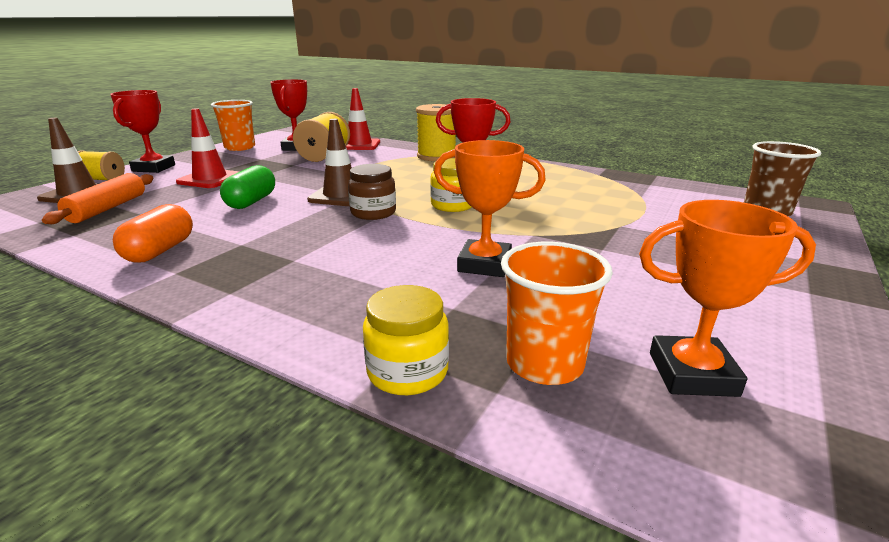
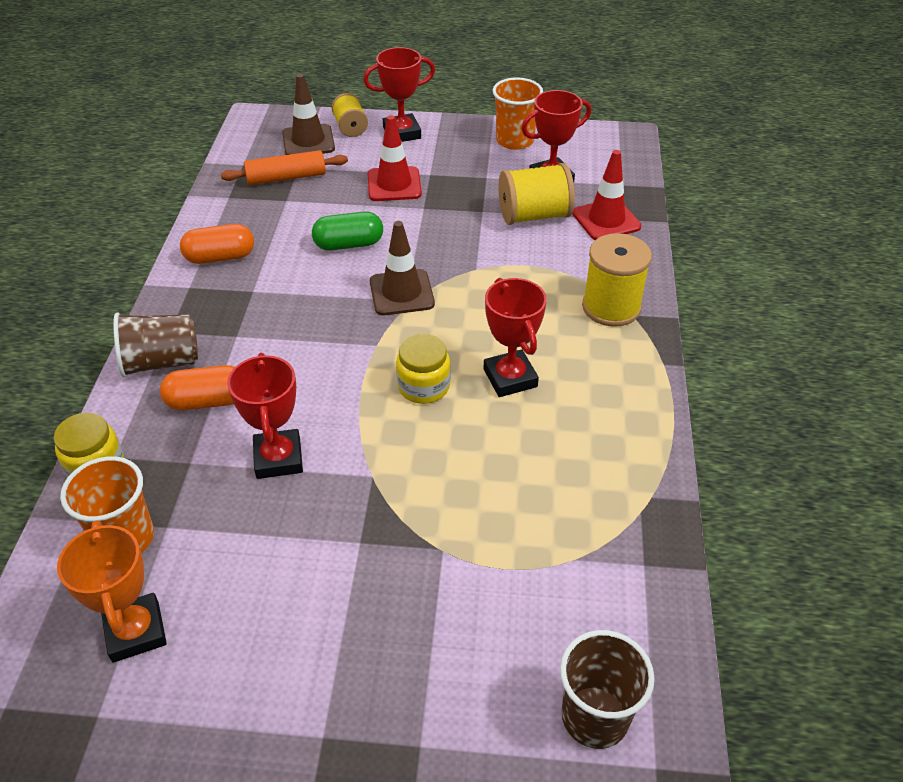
camera: 65 degrees right, 20 degrees up
brown jar [348,164,396,220] -> none
orange trophy [434,140,546,277] -> red trophy [227,353,303,479]
none -> brown cup [113,312,198,377]
none -> orange capsule [160,365,235,411]

